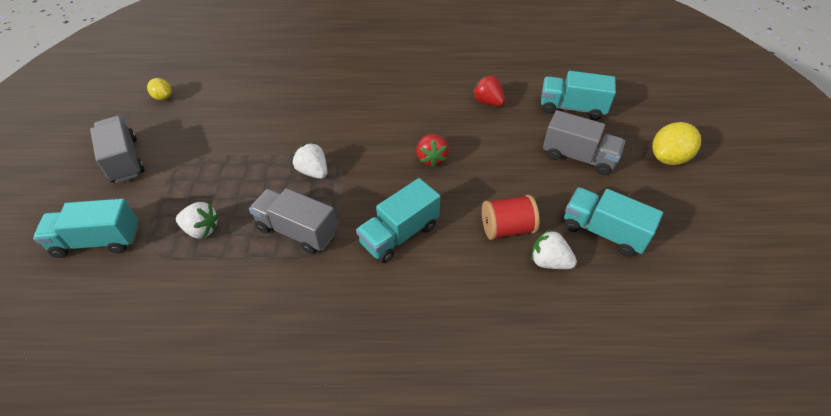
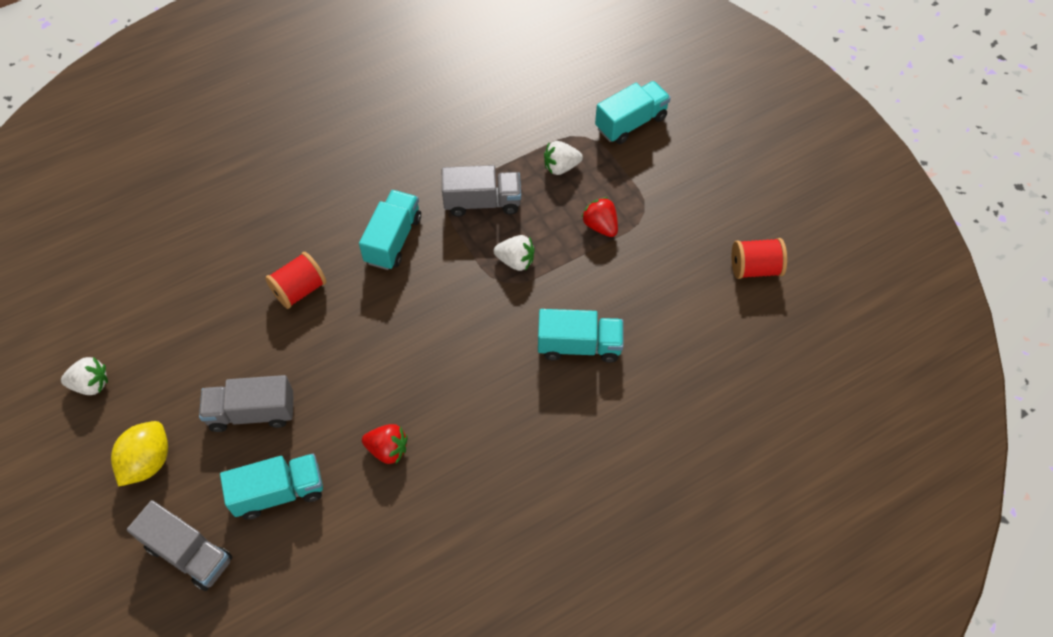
camera: 150 degrees right, 10 degrees up
grey truck [90,115,145,183] -> grey truck moved to [127,500,232,591]
yellow lemon [147,78,172,100] -> red spool [732,238,787,279]
red strawberry [416,134,449,167] -> red strawberry moved to [581,197,618,237]
white strawberry [531,230,577,269] -> white strawberry moved to [61,357,108,395]
turquoise truck [564,187,663,257] -> turquoise truck moved to [538,309,624,363]

